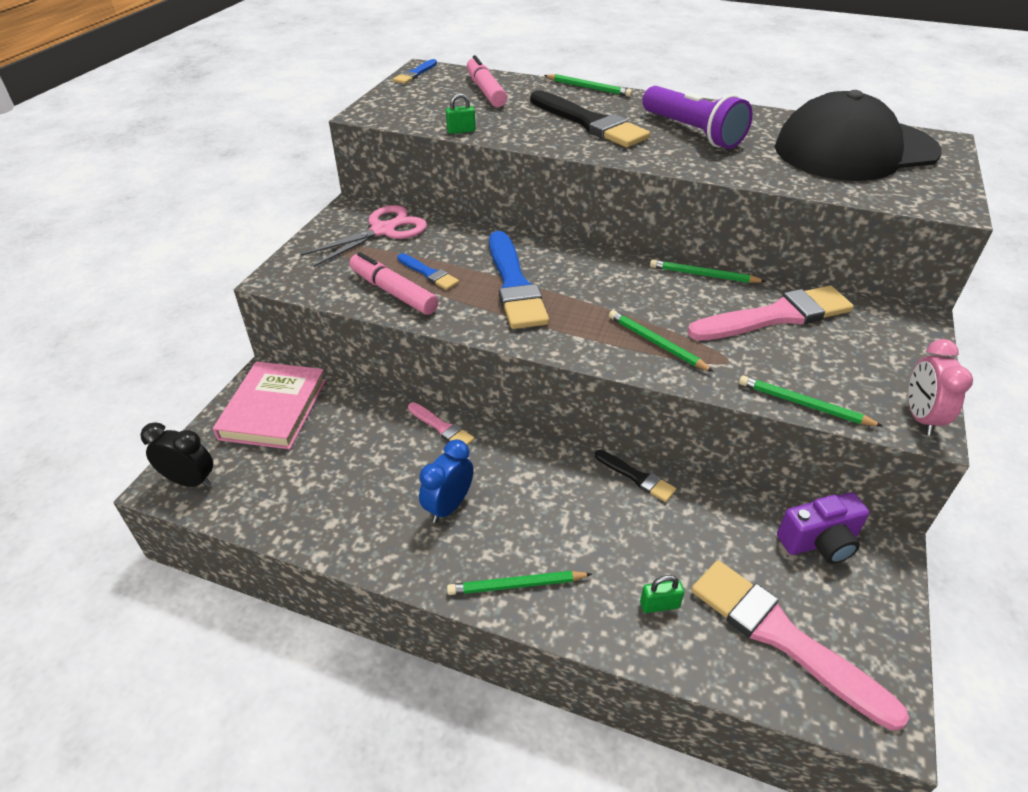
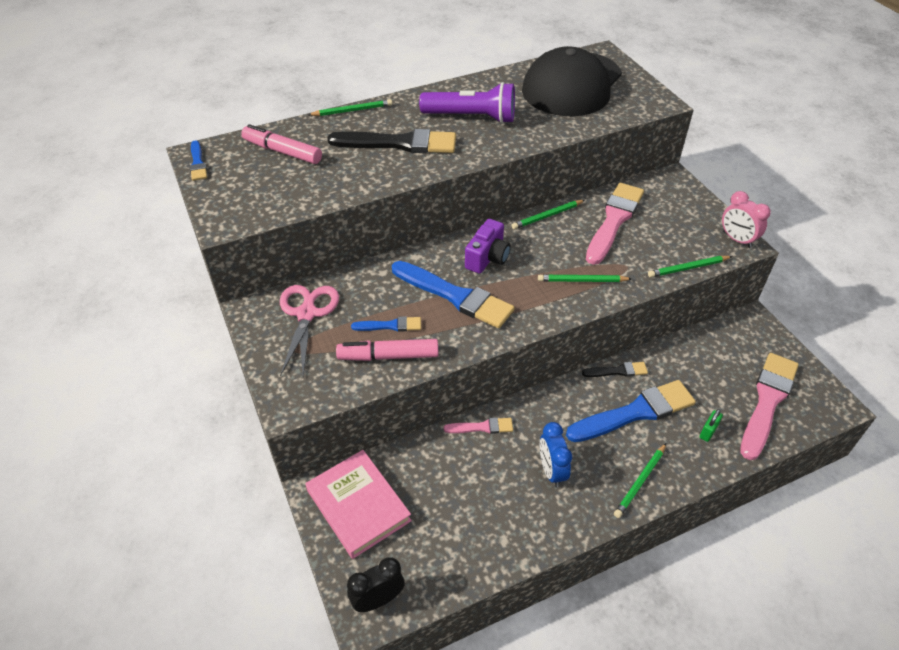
camera: 45 degrees left, 5 degrees up
green padlock [446,93,476,134] -> none
pink brush [691,560,909,731] -> pink brush turned 120 degrees clockwise [740,353,799,460]
purple camera [777,492,869,564] -> purple camera moved to [465,219,511,274]
none -> blue brush [566,380,696,442]

